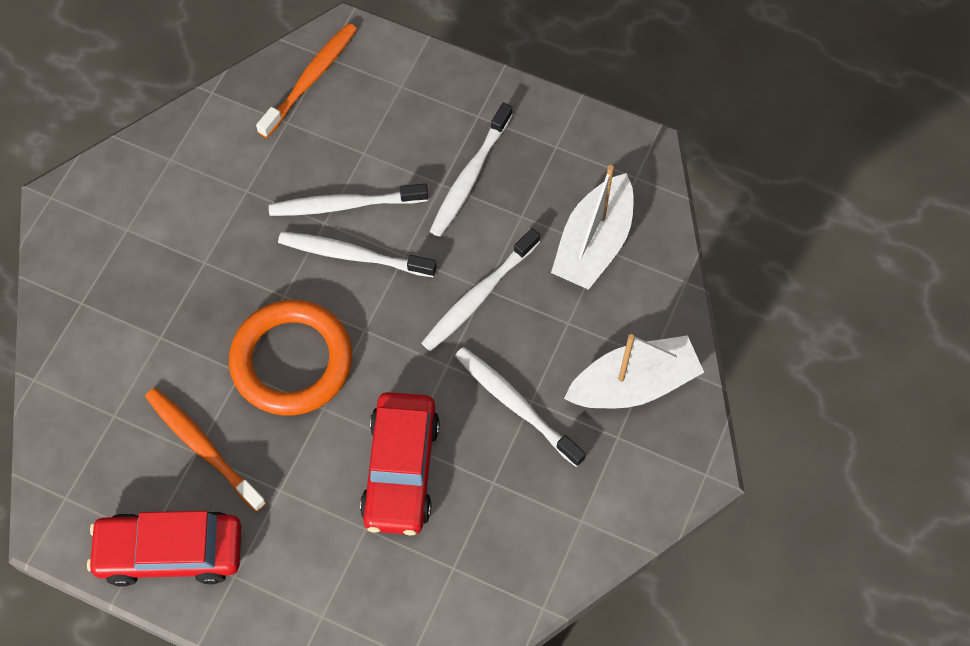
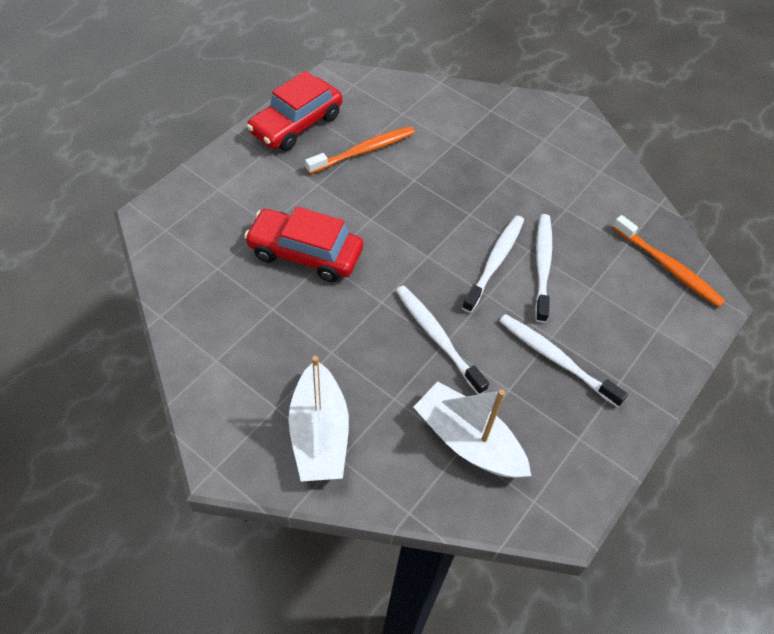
camera: 100 degrees right, 10 degrees down
red car [87,511,241,586] -> red car turned 150 degrees counterclockwise [247,71,342,151]
orange ring [229,300,352,416] -> none
white toothbrush [455,347,586,467] -> none

